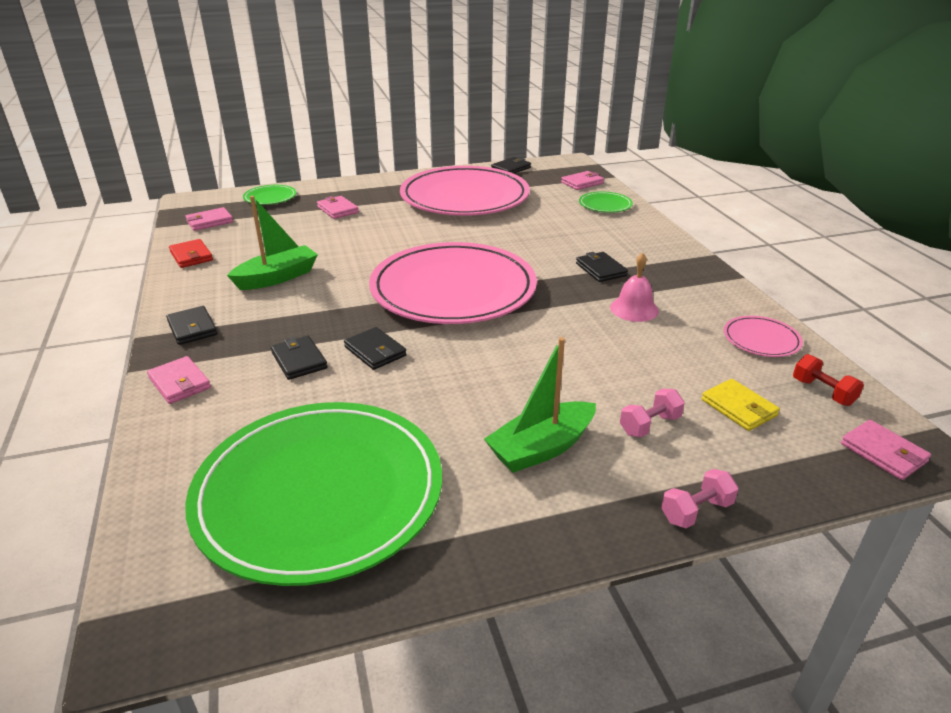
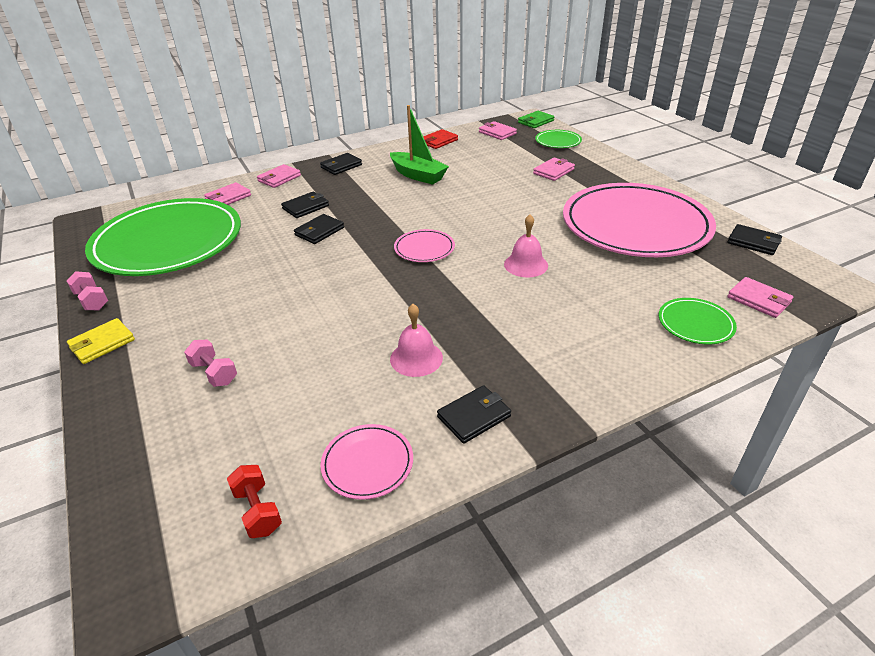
camera: 80 degrees right, 5 degrees up
pink plate [369,242,537,324] -> pink plate [394,229,455,262], size x0.40
green boat [484,337,596,473] -> none
black wallet [576,252,628,282] -> black wallet moved to [437,385,511,444]
pink dumbbell [661,469,739,528] -> pink dumbbell moved to [67,271,108,310]
yellow wallet [702,379,780,431] -> yellow wallet moved to [67,318,135,364]
red dumbbell [793,354,864,406] -> red dumbbell turned 75 degrees counterclockwise [227,465,282,538]
pink wallet [841,420,931,480] -> pink wallet moved to [204,182,251,205]
none -> pink bell [504,214,548,277]
none -> green wallet [518,111,554,128]

